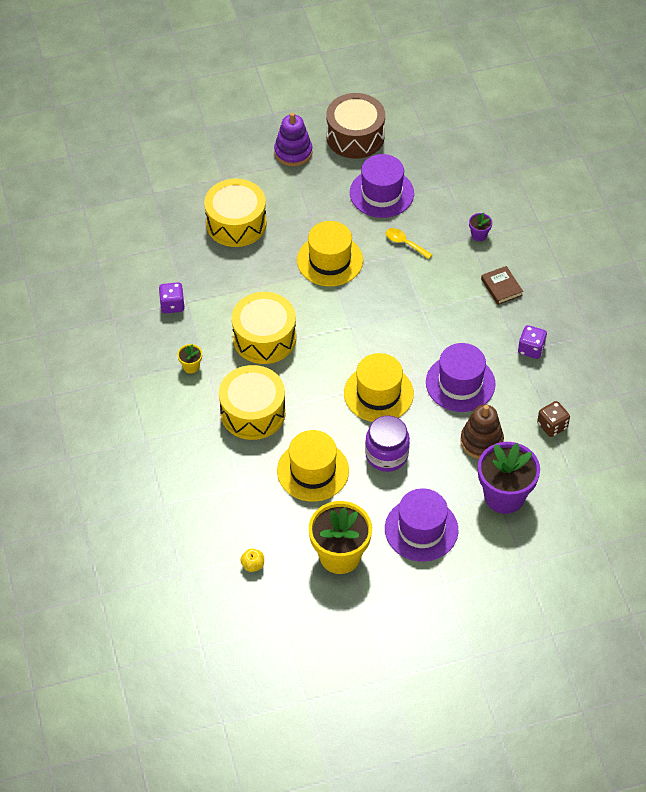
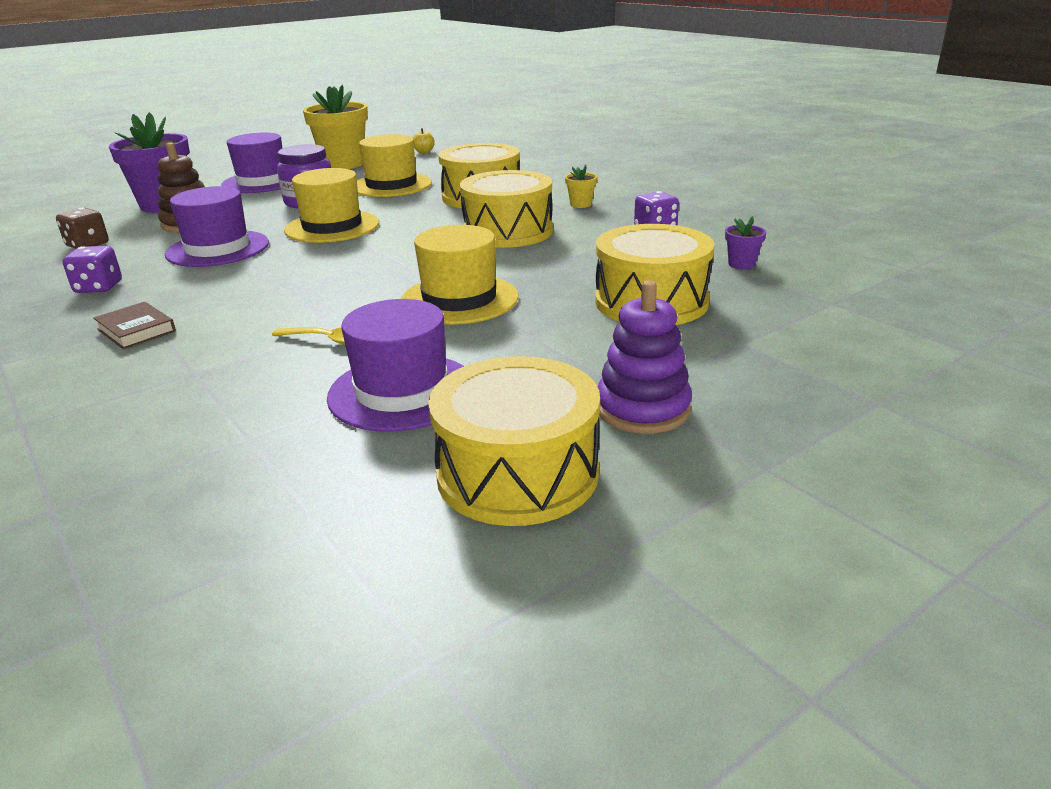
camera: 160 degrees right, 25 degrees down
brown drum [326,93,385,159] -> yellow drum [428,356,600,526]
purple flower pot [469,213,492,241] -> purple flower pot moved to [725,216,766,269]

